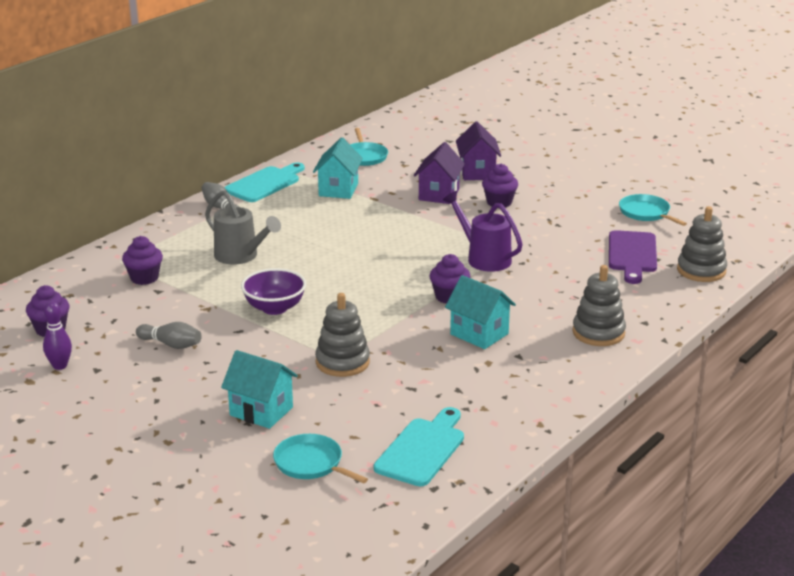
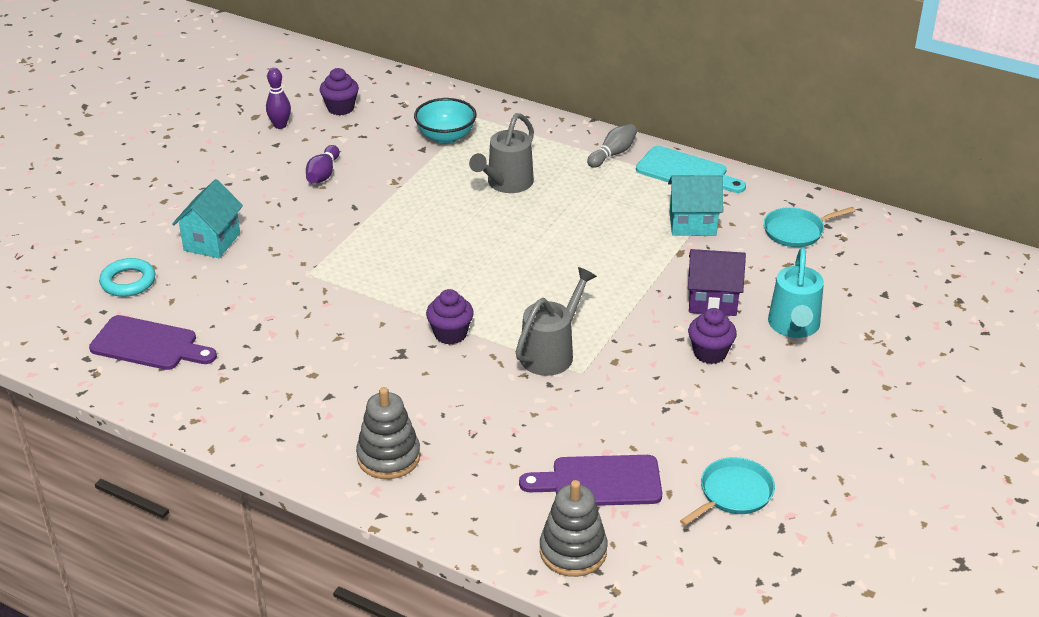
camera: 80 degrees right, 10 degrees up
purple cupcake [122,236,163,285] -> turquoise bowl [414,98,477,144]
grey bowling pin [136,322,202,349] -> purple bowling pin [306,145,340,184]
purple bowl [241,268,306,315] -> none
turquoise pan [273,434,368,484] -> turquoise ring [99,258,155,297]
grey stacking toy [315,293,370,377] -> none
turquoise cutting board [374,407,464,486] -> purple cutting board [89,315,217,370]
purple watering can [443,191,523,272] -> grey watering can [516,267,597,376]
turquoise house [445,275,516,349] -> none
purple house [456,121,501,180] -> turquoise watering can [768,248,824,338]

